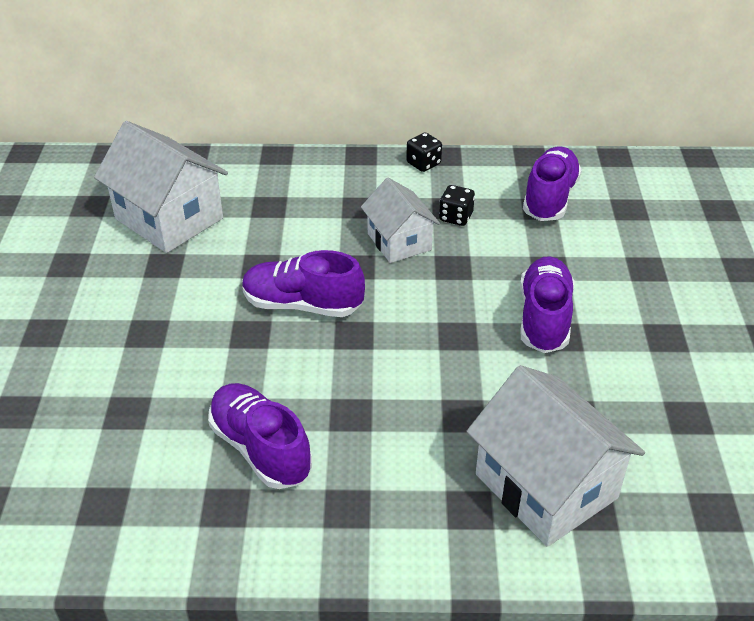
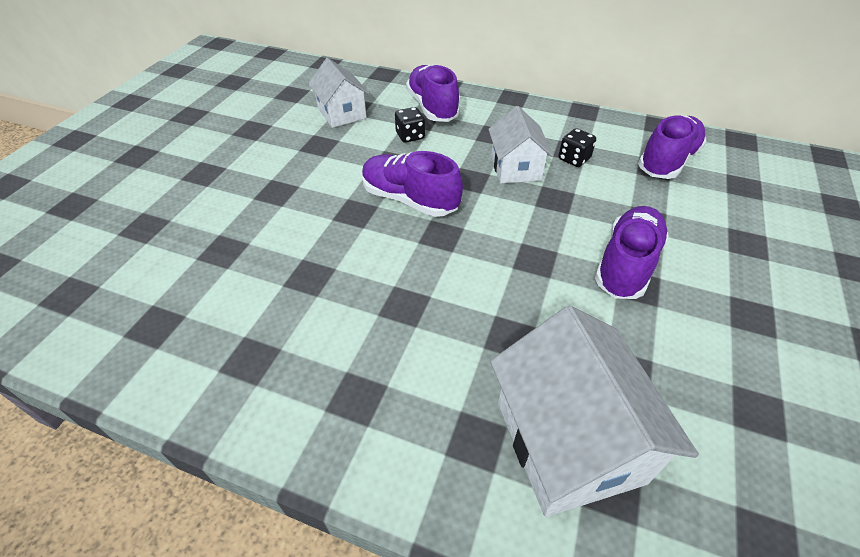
camera: 20 degrees right, 5 degrees up
white house [94,121,228,253] -> white house [308,58,369,128], size x0.62
purple shoe [208,383,312,489] -> purple shoe moved to [406,64,460,122]
black dice [406,133,442,172] -> black dice moved to [395,107,425,143]

